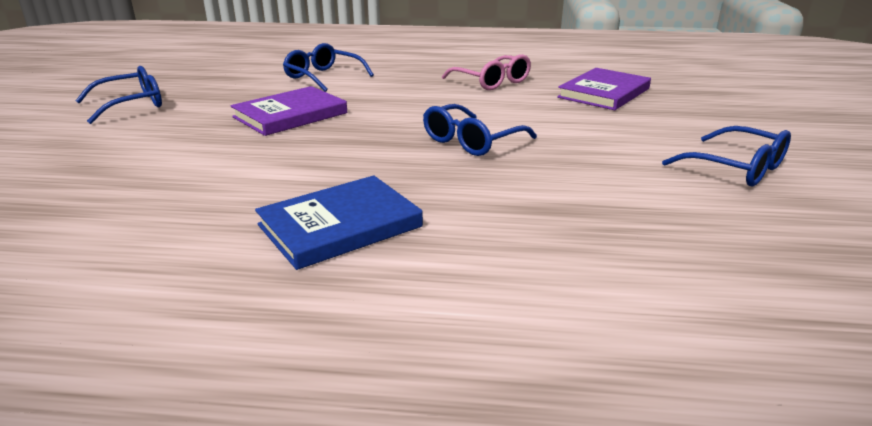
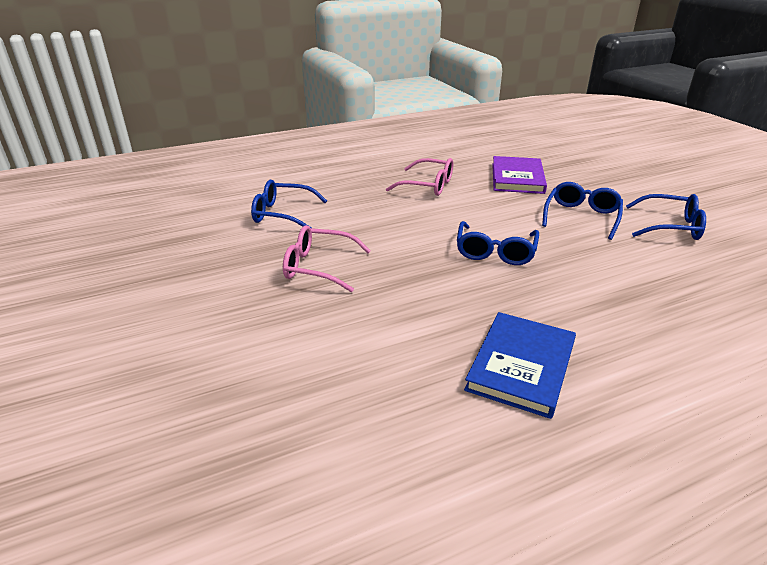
camera: 30 degrees left, 5 degrees up
blue glasses [75,66,162,124] -> blue glasses moved to [542,182,623,240]
purple book [231,86,347,136] -> pink glasses [283,225,371,292]

